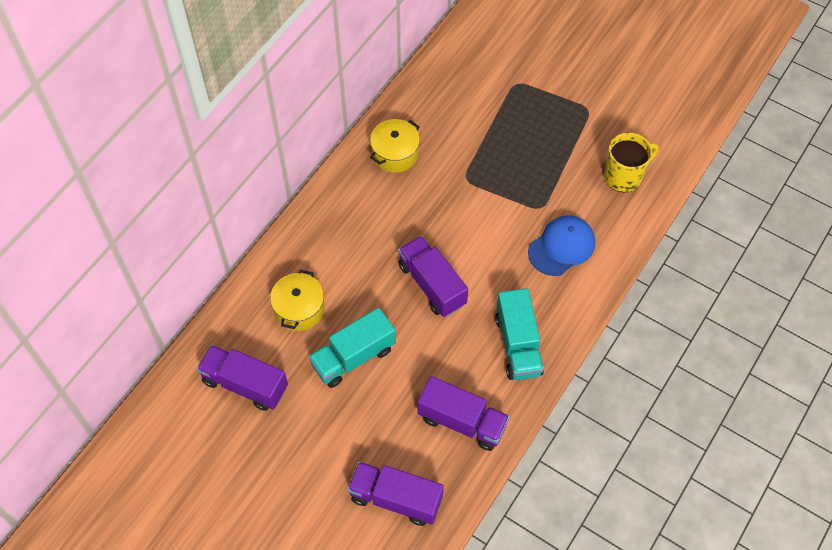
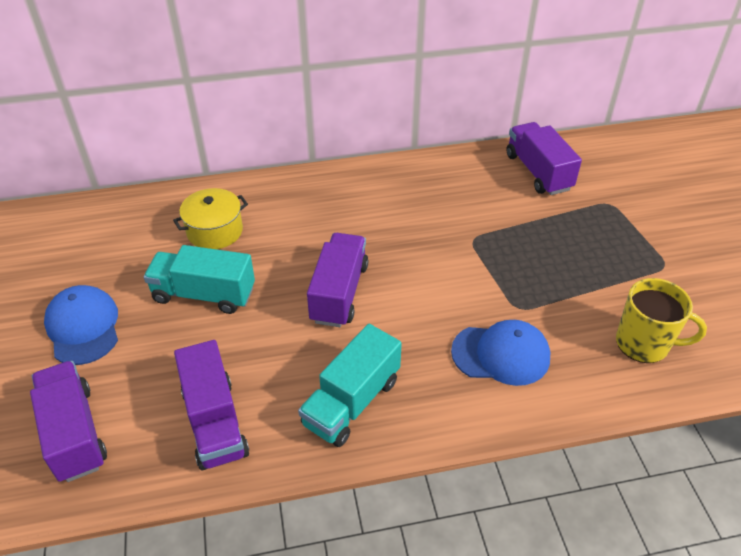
camera: 45 degrees right, 15 degrees down
purple truck [197,345,288,411] -> purple truck moved to [506,122,582,195]
yellow pot [370,119,420,173] -> none
none -> blue cap [44,285,118,365]

